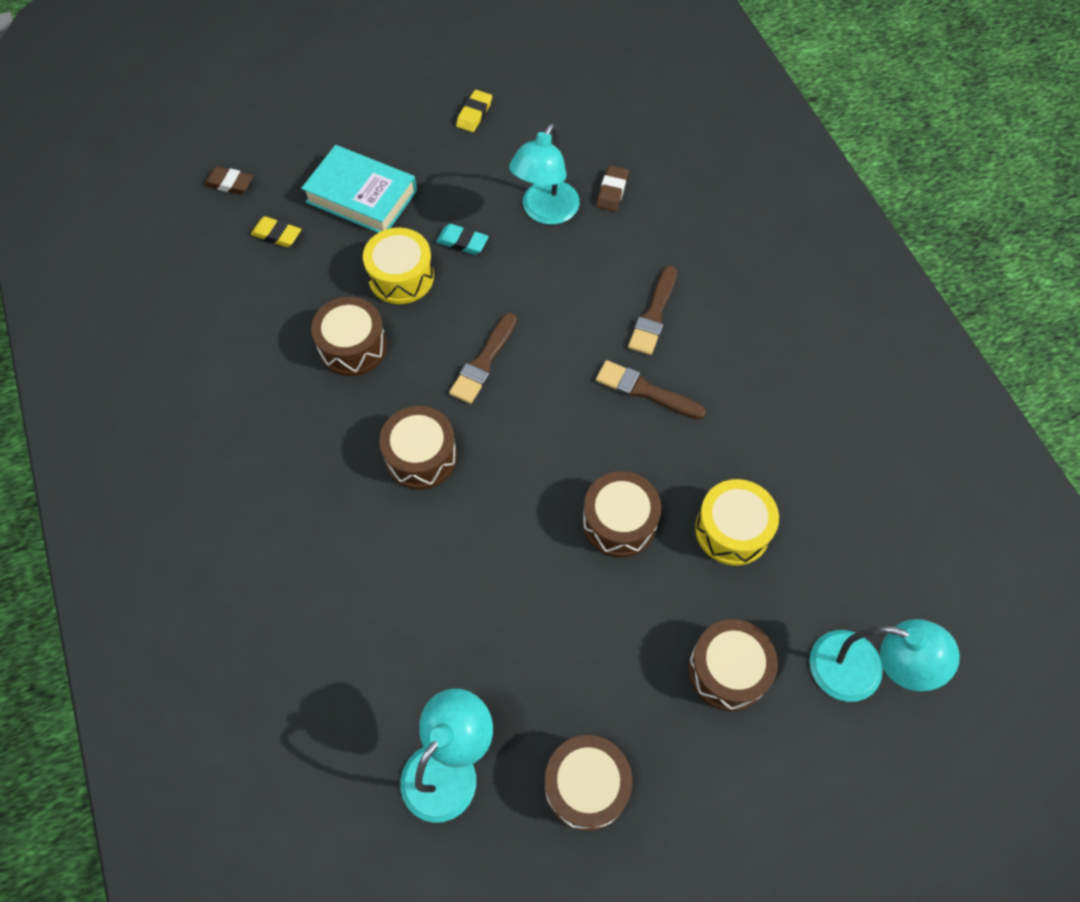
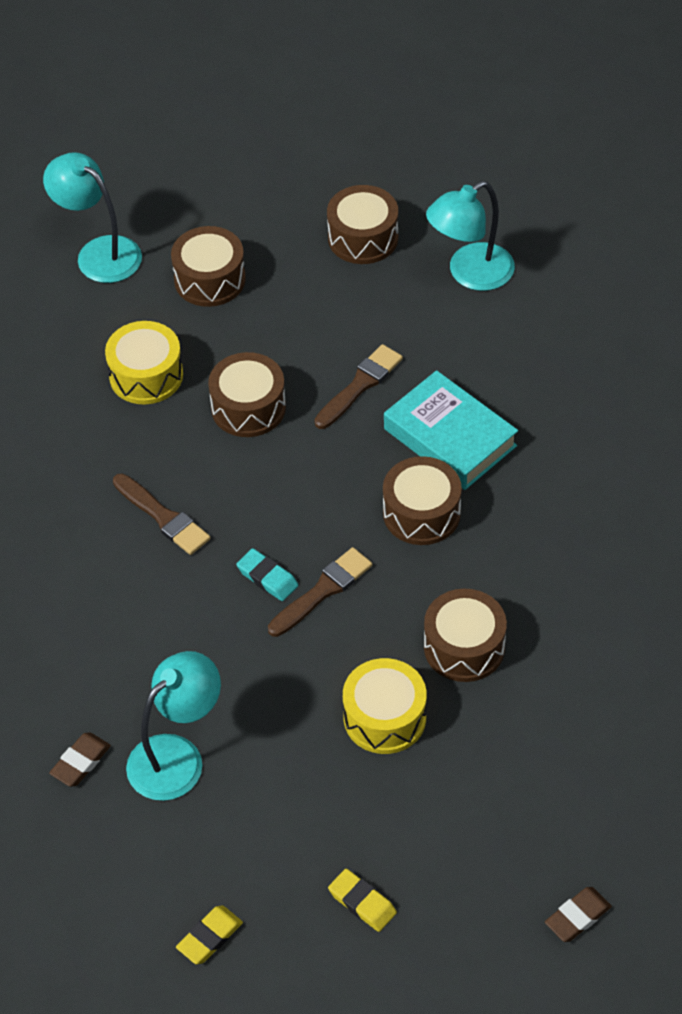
camera: 160 degrees left, 10 degrees down
brown eraser [204,166,253,194] -> brown eraser turned 75 degrees counterclockwise [545,887,612,942]
yellow eraser [251,216,301,247] -> yellow eraser moved to [328,869,397,932]
turquoise book [301,145,417,233] -> turquoise book moved to [384,370,518,490]
turquoise eraser [436,224,489,255] -> turquoise eraser moved to [236,548,298,601]
brown brush [628,265,677,355] -> brown brush moved to [314,344,403,429]

